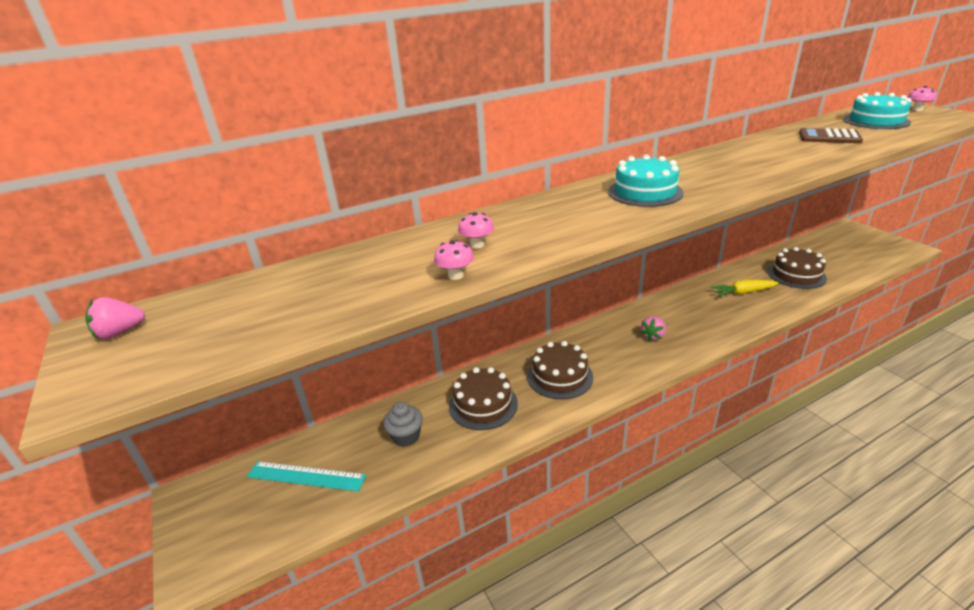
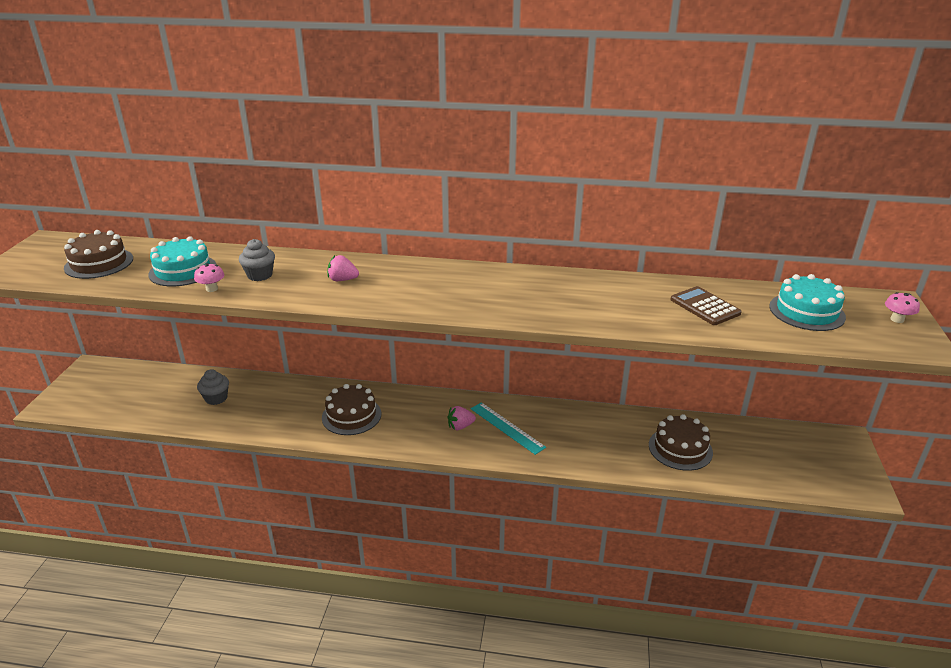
camera: 35 degrees right, 0 degrees up
pink strawberry [85,297,145,339] -> pink strawberry moved to [327,255,359,281]
turquoise ruler [247,461,366,491] -> turquoise ruler moved to [471,402,546,455]
brown cake [449,367,518,430] -> brown cake moved to [64,230,133,279]
pink mushroom [458,212,494,249] -> grey cupcake [239,239,275,281]
turquoise cake [608,155,684,207] -> turquoise cake moved to [148,236,217,287]
yellow carrot [710,280,779,297] -> none

